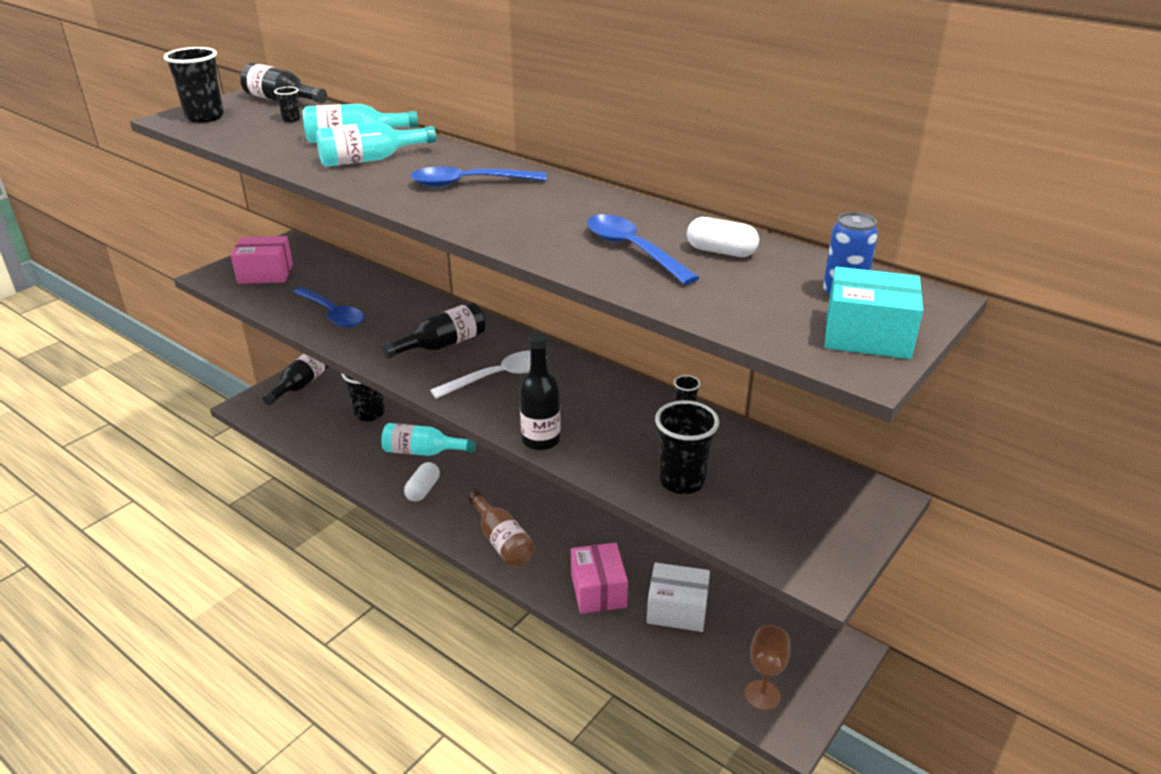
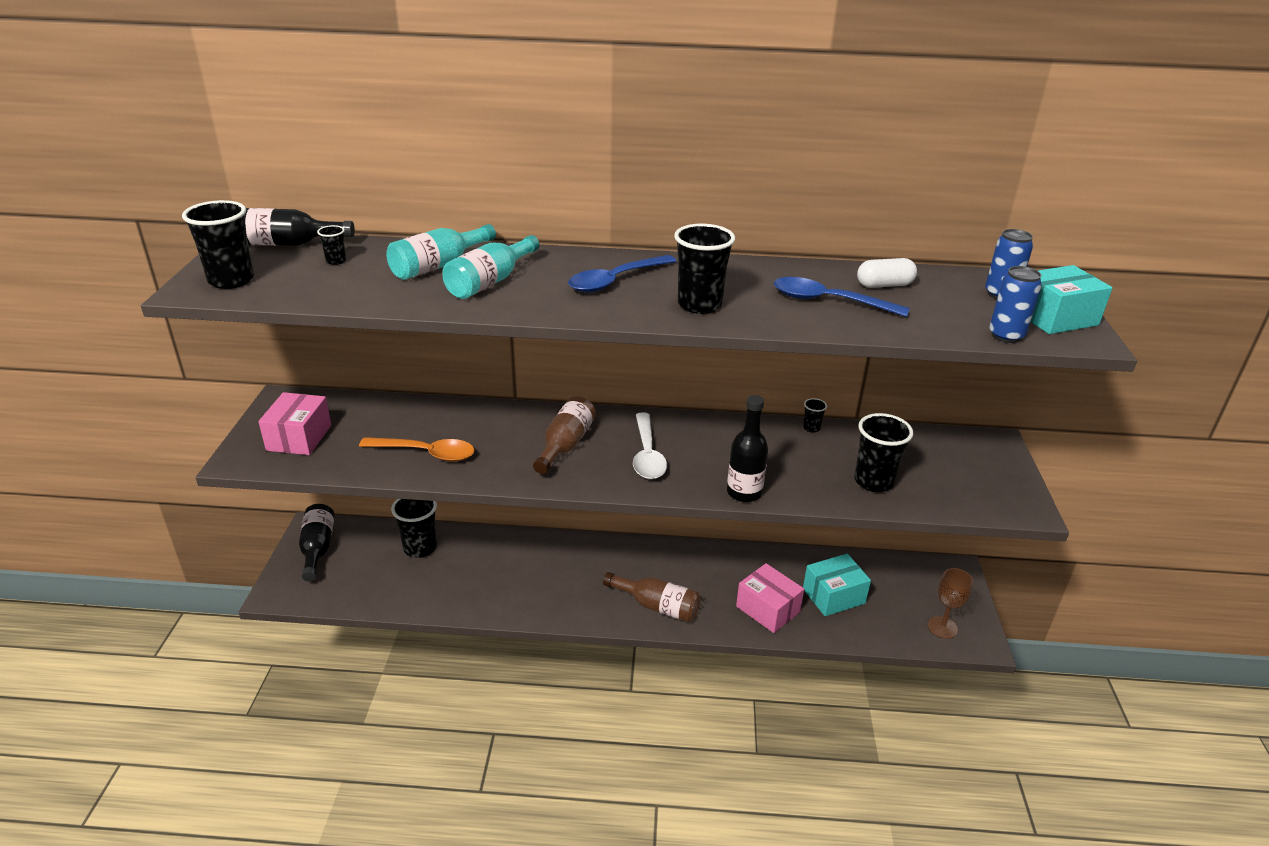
camera: 35 degrees left, 0 degrees up
pink box [231,236,293,284] -> pink box turned 45 degrees counterclockwise [258,392,331,455]
blue spoon [292,287,364,328] -> orange spoon [359,437,475,461]
black bottle [381,302,486,359] -> brown bottle [533,396,596,474]
turquoise bottle [381,423,476,456] -> none
white capsule [404,462,440,502] -> none
white spoon [430,350,547,399] -> white spoon turned 150 degrees clockwise [633,412,667,479]
white box [647,562,710,632] -> turquoise box [803,554,871,616]
none -> black cup [674,224,735,314]
none -> blue can [989,266,1042,343]

